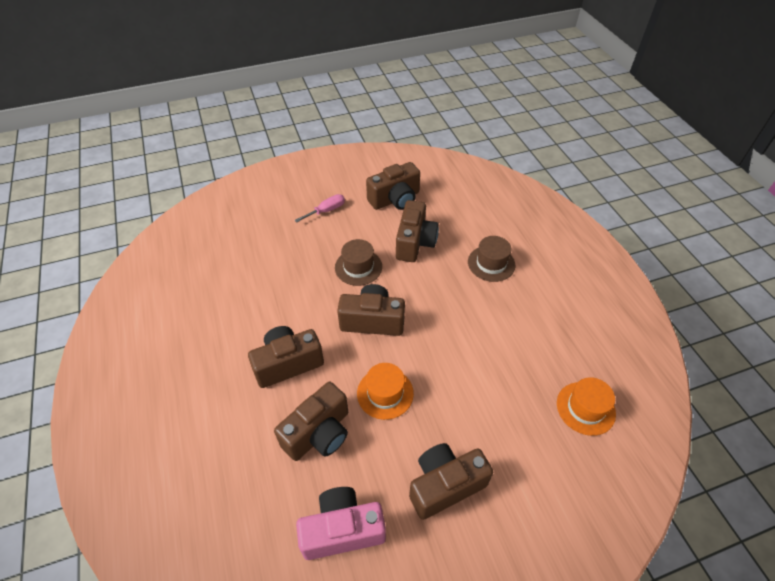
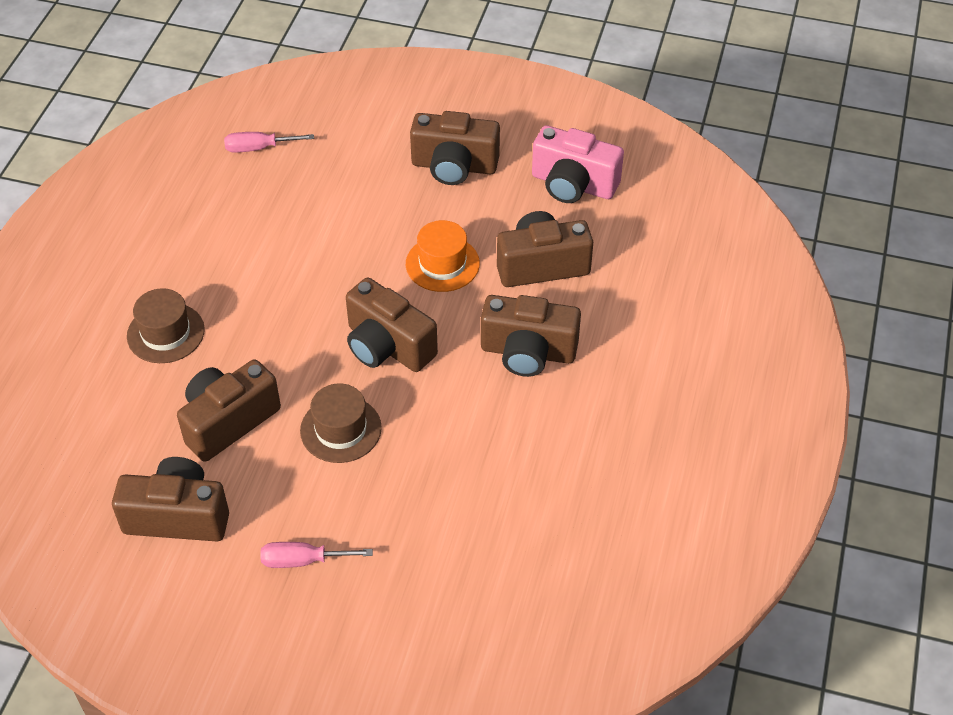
camera: 145 degrees left, 0 degrees up
orange hat [557,377,616,436] -> pink screwdriver [224,132,314,153]

